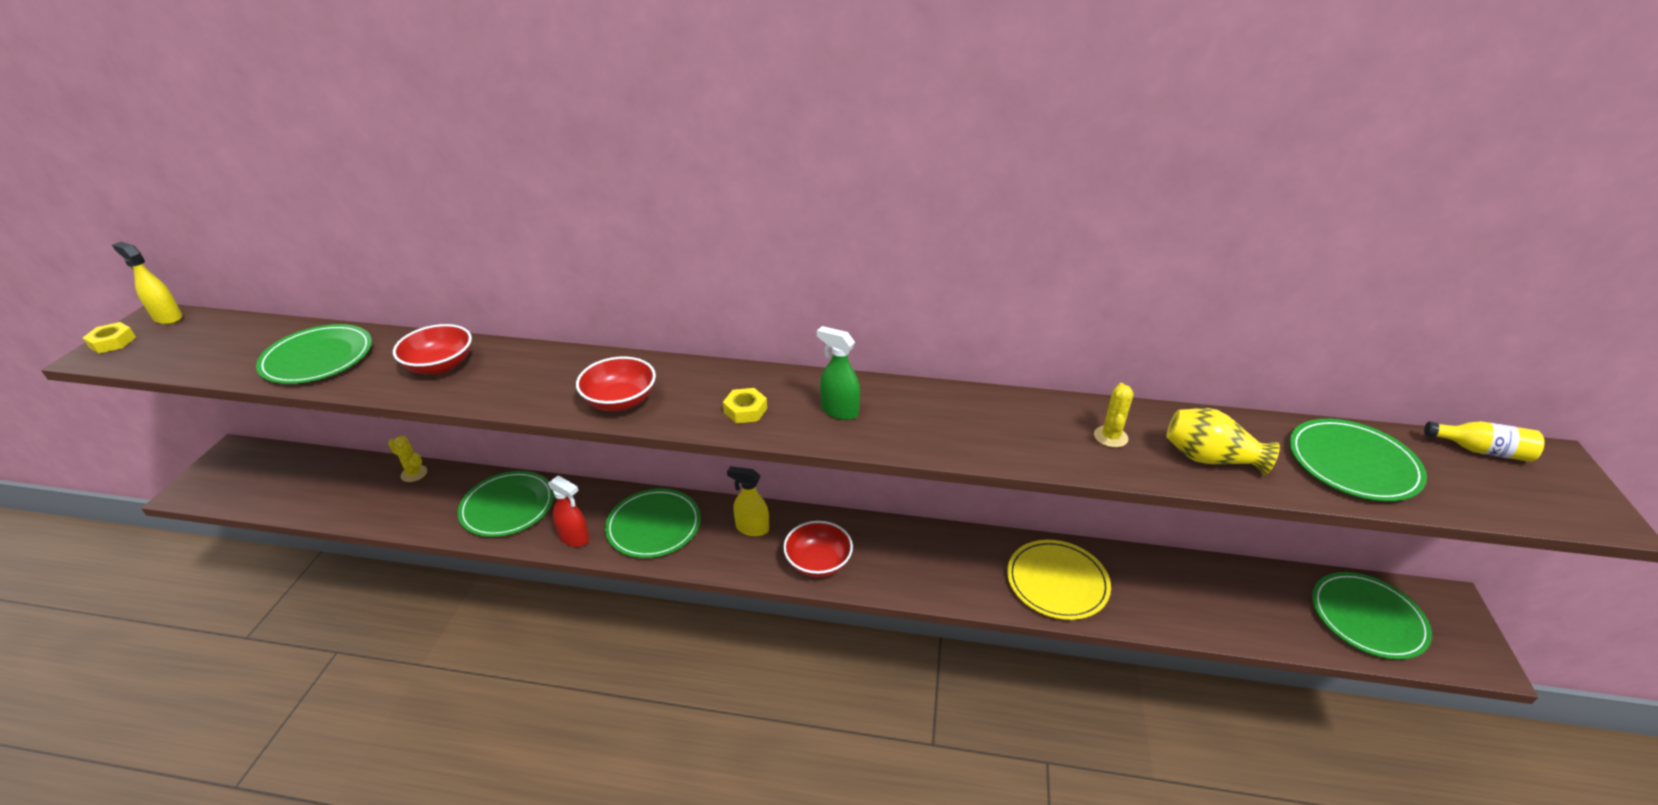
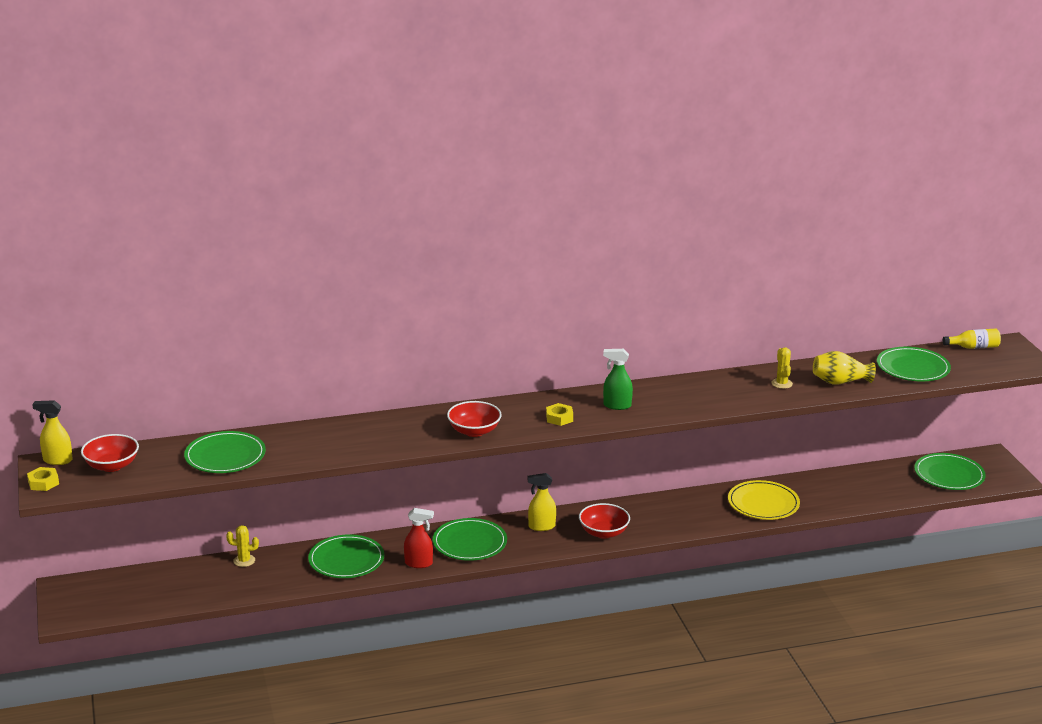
camera: 25 degrees left, 10 degrees down
red bowl [393,324,472,374] -> red bowl moved to [81,434,139,472]

